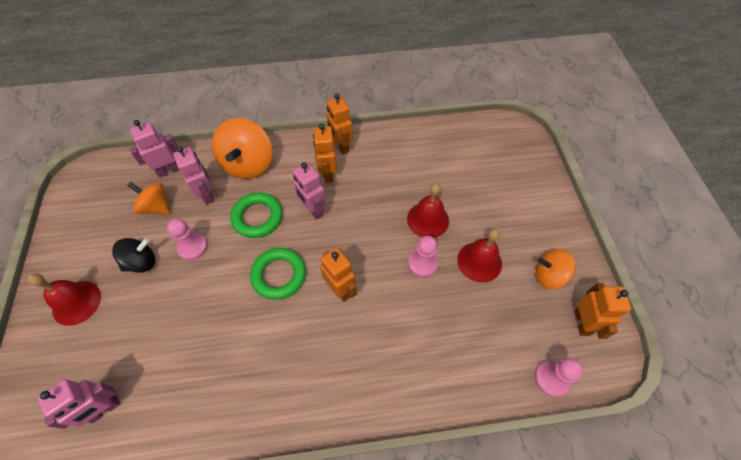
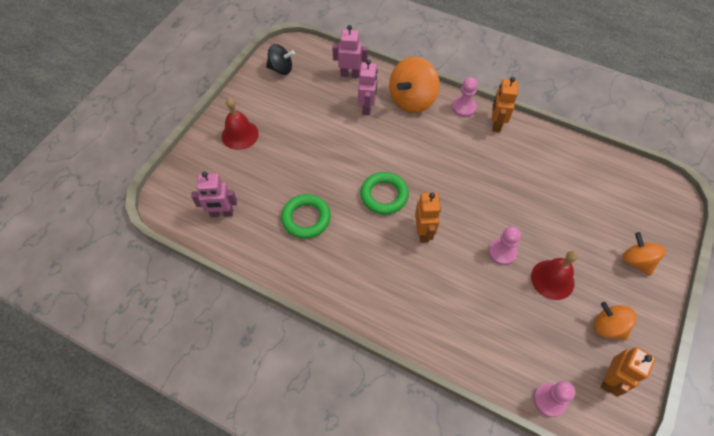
camera: 35 degrees right, 0 degrees up
black spinning top [112,238,155,273] -> black spinning top moved to [266,44,295,75]
orange spinning top [127,182,170,214] -> orange spinning top moved to [622,232,666,276]
pink pawn [167,218,208,260] -> pink pawn moved to [452,77,478,117]
green ring [230,192,282,238] -> green ring moved to [281,194,331,239]
pink robot [293,162,326,220] -> none
orange robot [313,124,337,183] -> none
red bell [407,183,449,238] -> none

